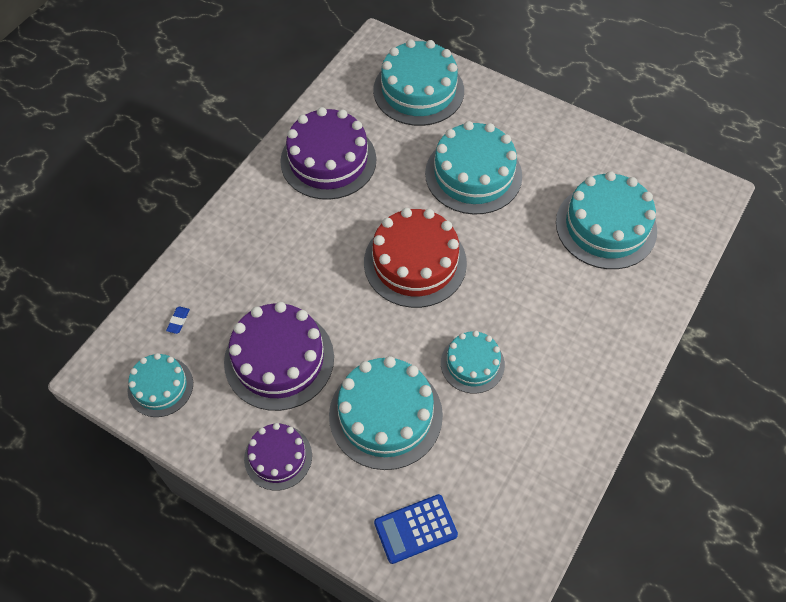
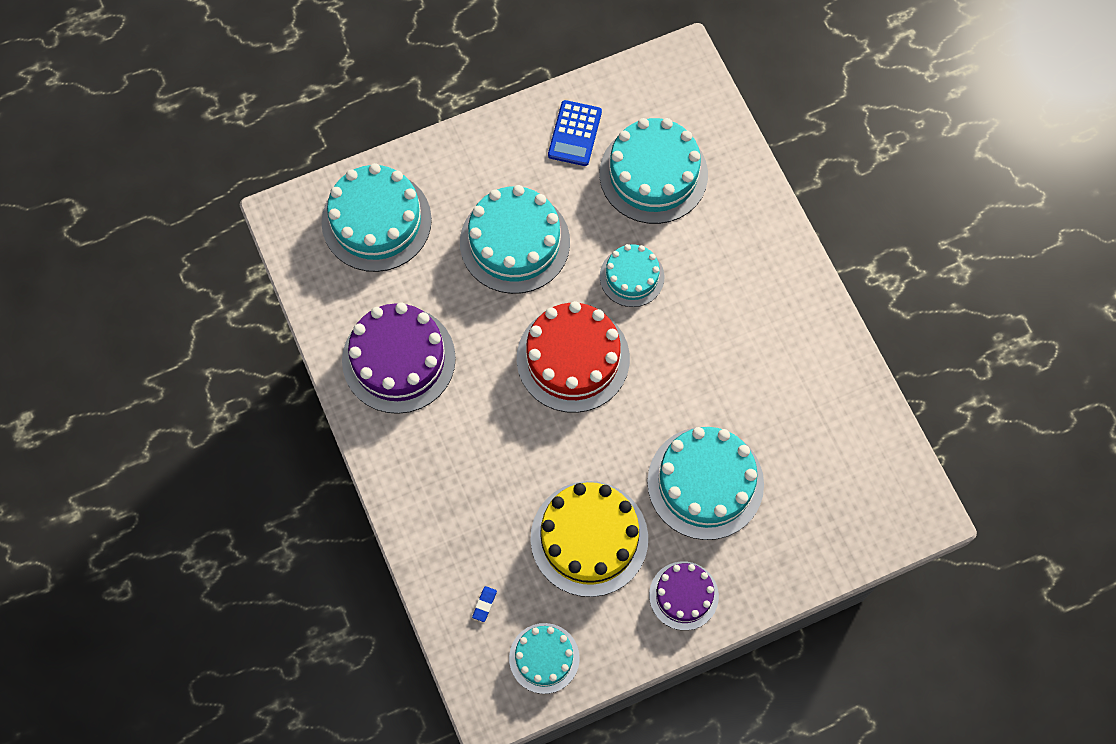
camera: 55 degrees left, 10 degrees up
blue eraser [166,306,190,334] -> blue eraser turned 60 degrees clockwise [472,586,497,622]
purple cake [224,302,334,411] -> yellow cake [531,481,648,597]
blue calculator [374,494,458,564] -> blue calculator moved to [548,100,602,166]
turquoise cake [441,331,505,394] -> turquoise cake moved to [600,244,665,307]

